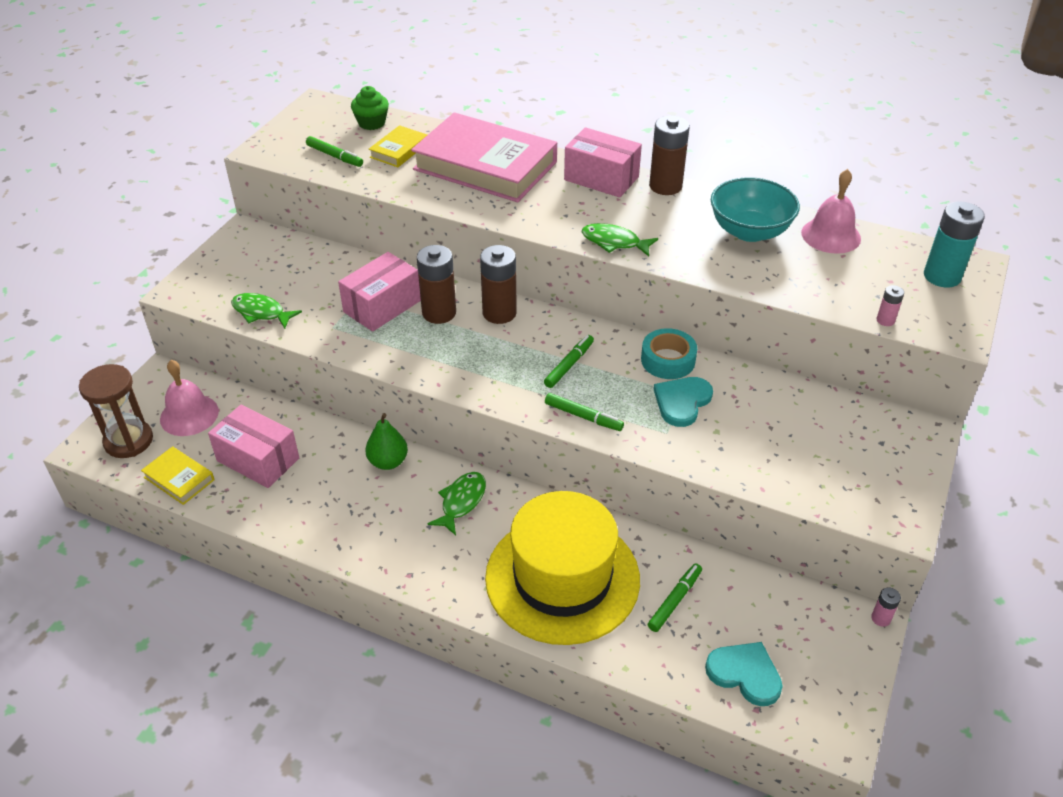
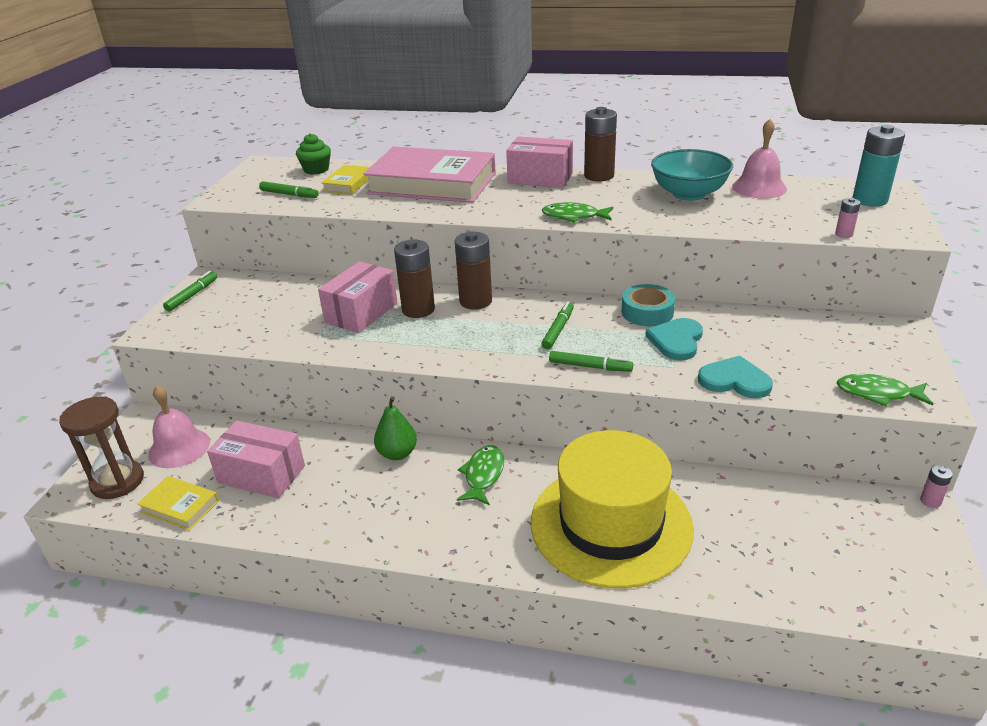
camera: 10 degrees left, 10 degrees down
green fish [231,293,302,329] -> green fish moved to [837,374,933,406]
green marker [648,563,702,632] -> green marker moved to [163,271,218,311]
turquoise heart [705,642,783,706] -> turquoise heart moved to [698,356,773,398]

